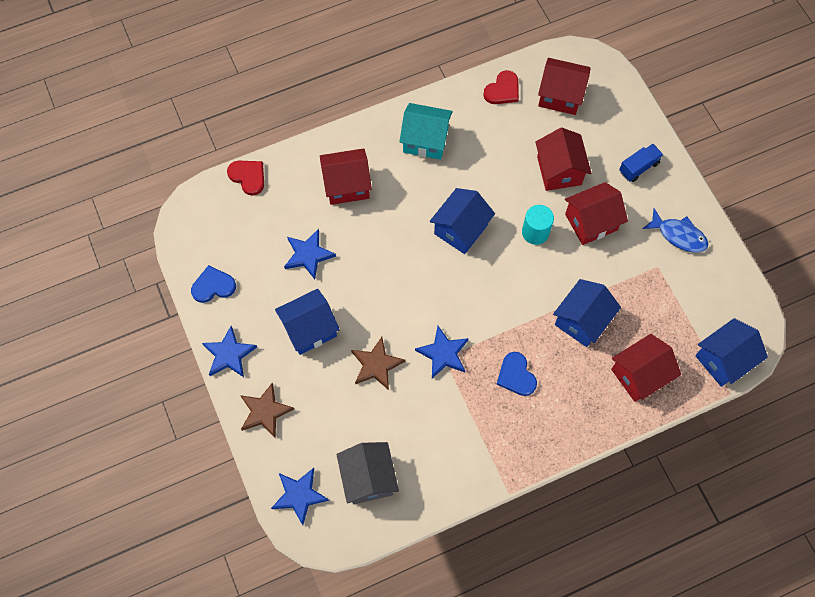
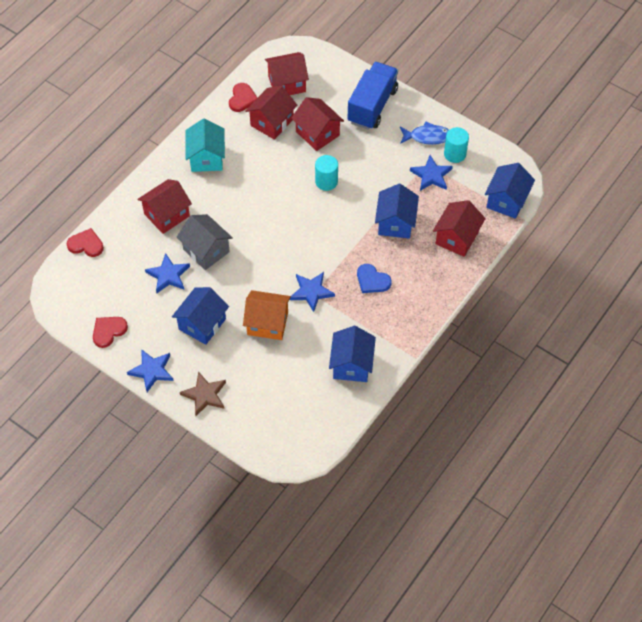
camera: 30 degrees left, 10 degrees down
blue heart [191,265,236,303] -> red heart [93,317,128,348]
blue star [271,468,329,525] -> blue star moved to [410,155,453,191]
grey house [336,442,399,504] -> grey house moved to [177,214,233,270]
brown star [351,337,405,390] -> orange house [243,290,291,340]
turquoise house [399,103,453,160] -> turquoise house turned 75 degrees counterclockwise [186,119,225,172]
blue house [430,188,495,254] -> blue house moved to [329,326,376,382]
red house [565,182,628,245] -> red house moved to [245,85,298,140]
blue truck [619,144,663,182] -> blue truck [348,62,398,130], size x1.99
none -> turquoise cylinder [444,127,469,163]

